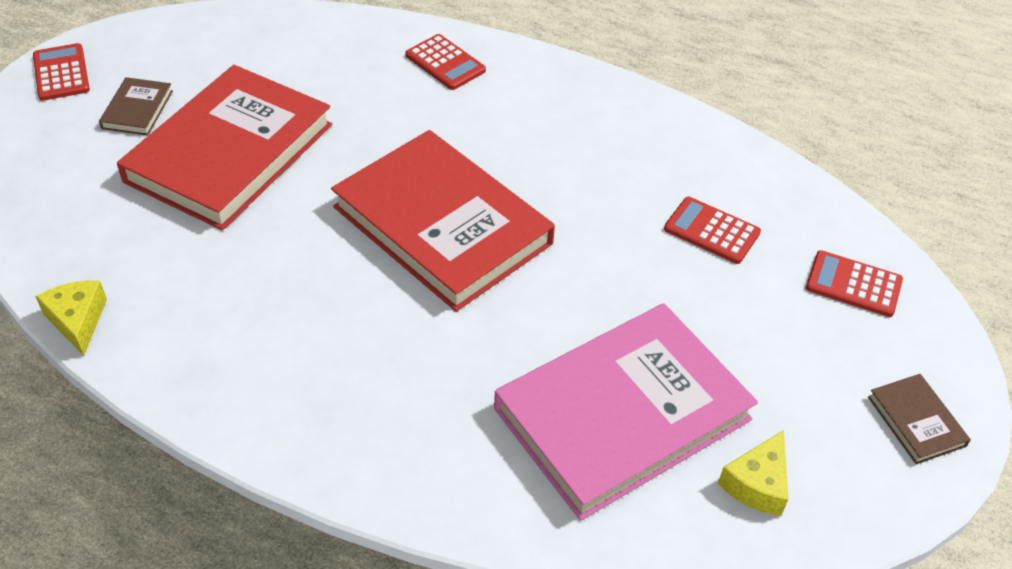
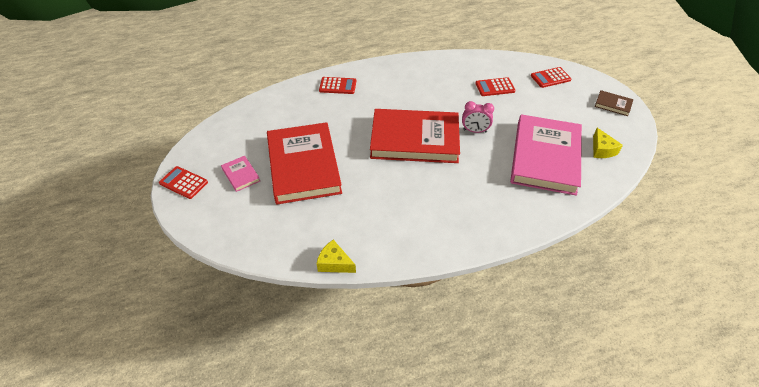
camera: 40 degrees left, 0 degrees up
brown book [99,77,173,135] -> pink book [221,156,260,192]
none -> pink clock [462,101,494,133]

